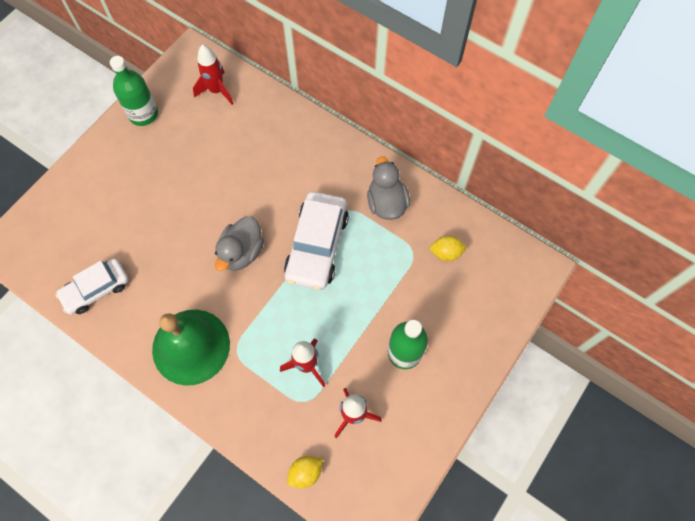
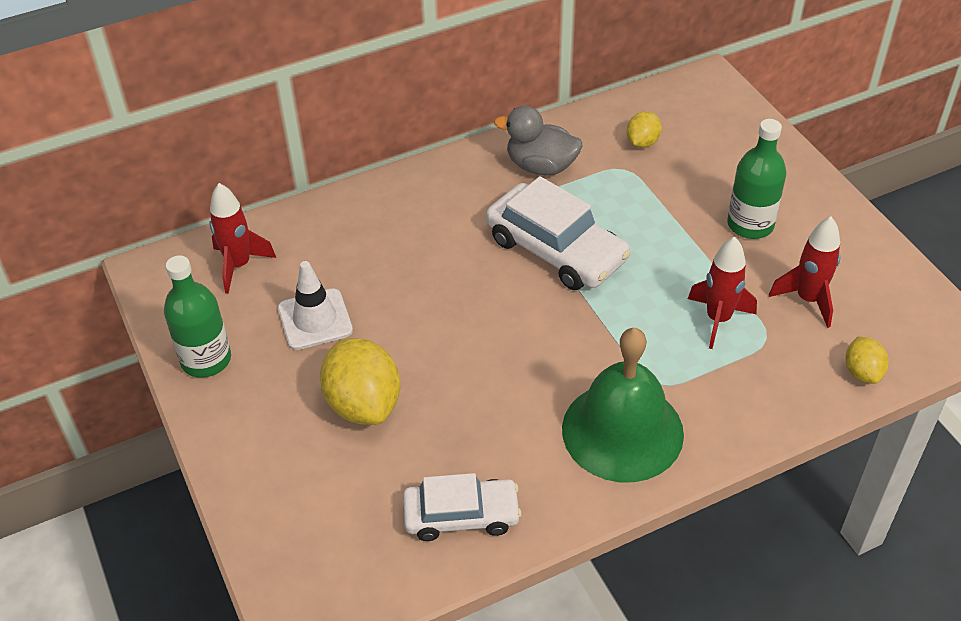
camera: 60 degrees left, 20 degrees down
white car [55,258,129,314] -> white car turned 90 degrees counterclockwise [403,473,521,541]
grey duck [215,216,264,271] -> none
none -> white traffic cone [278,261,353,350]
none -> yellow lemon [320,338,400,425]

